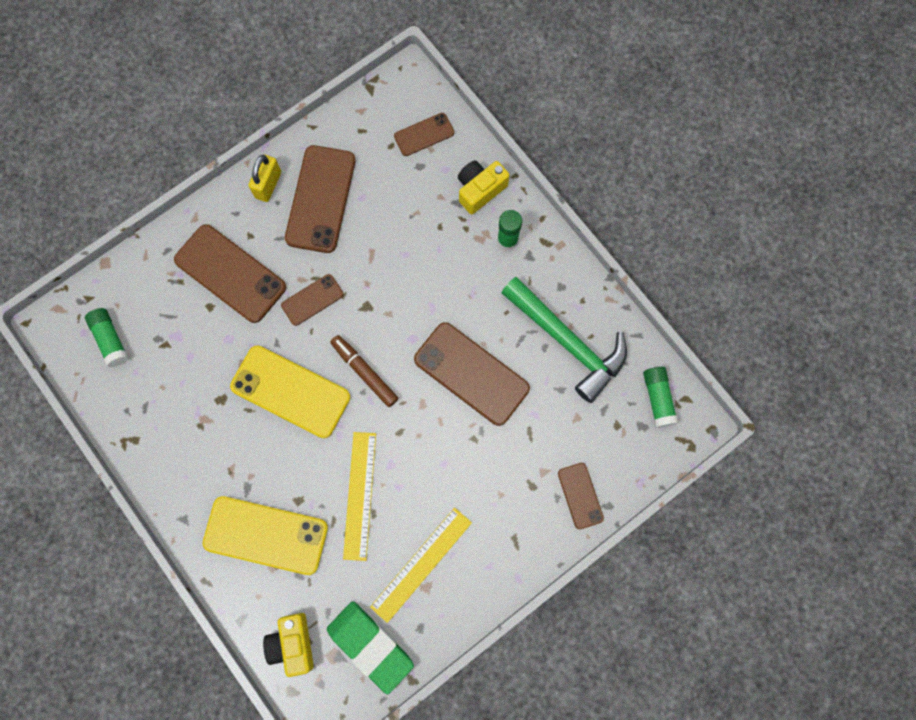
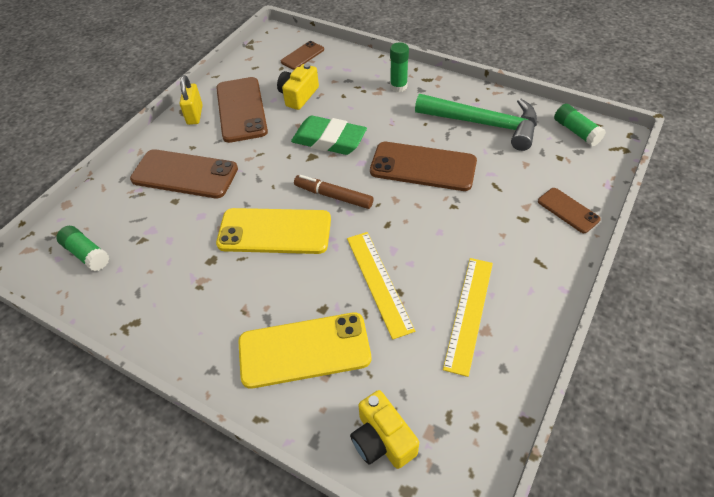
camera: 20 degrees left, 25 degrees down
brown phone [281,274,343,326] -> none
green eraser [327,601,414,694] -> green eraser moved to [291,116,367,155]
yellow camera [458,161,510,214] -> yellow camera moved to [277,63,319,110]

